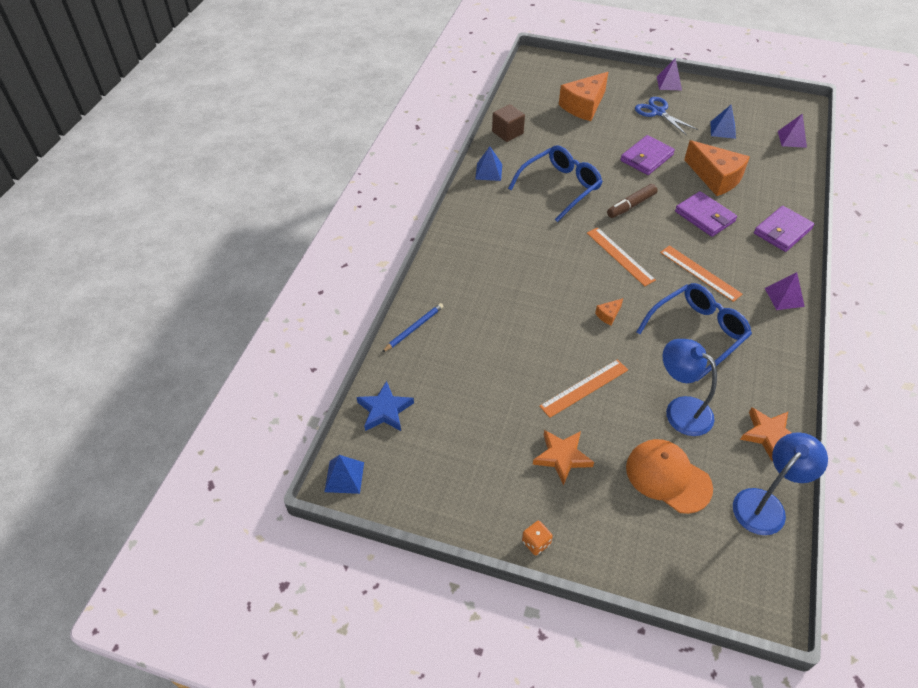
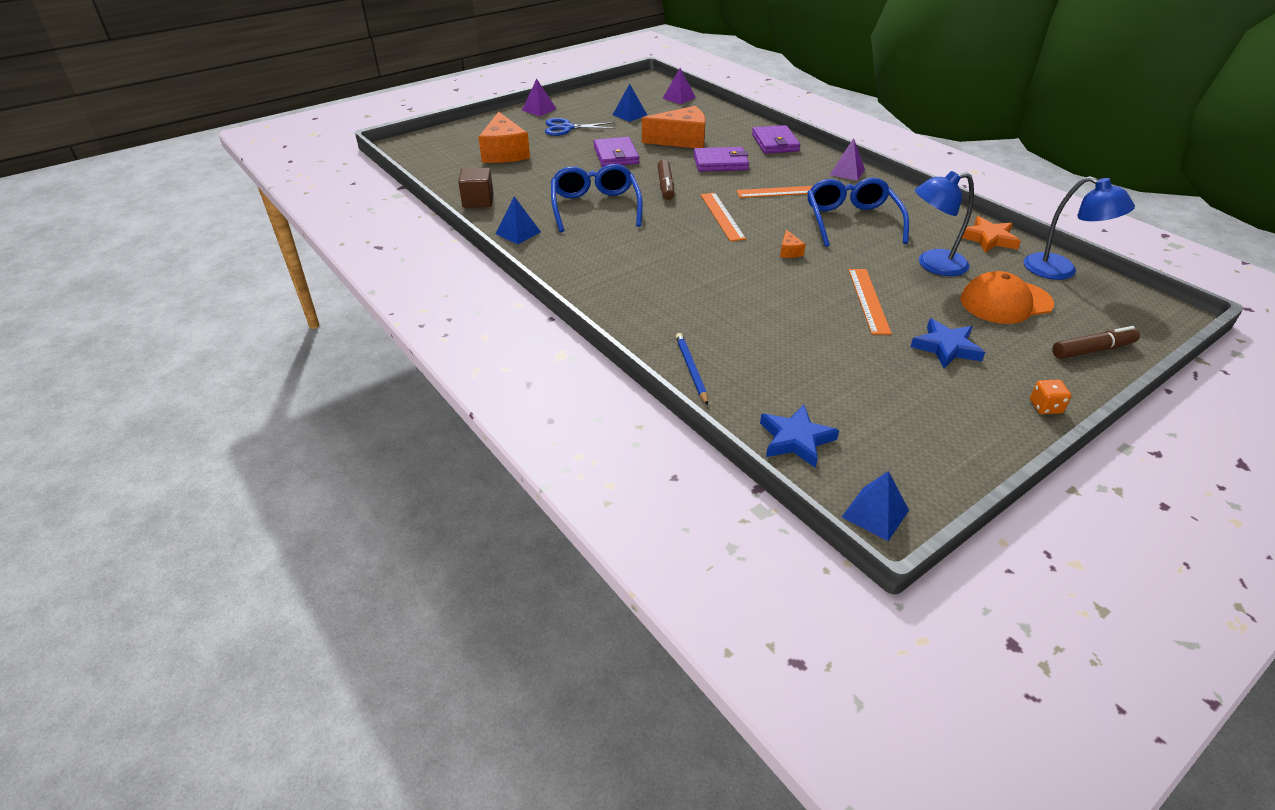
camera: 55 degrees left, 10 degrees down
orange star [533,430,594,485] -> blue star [910,319,985,369]
orange ruler [587,227,656,286] -> orange ruler turned 75 degrees clockwise [701,193,746,241]
blue lamp [733,432,828,535] -> blue lamp turned 135 degrees clockwise [1024,176,1135,280]
none -> brown marker [1052,326,1140,359]

